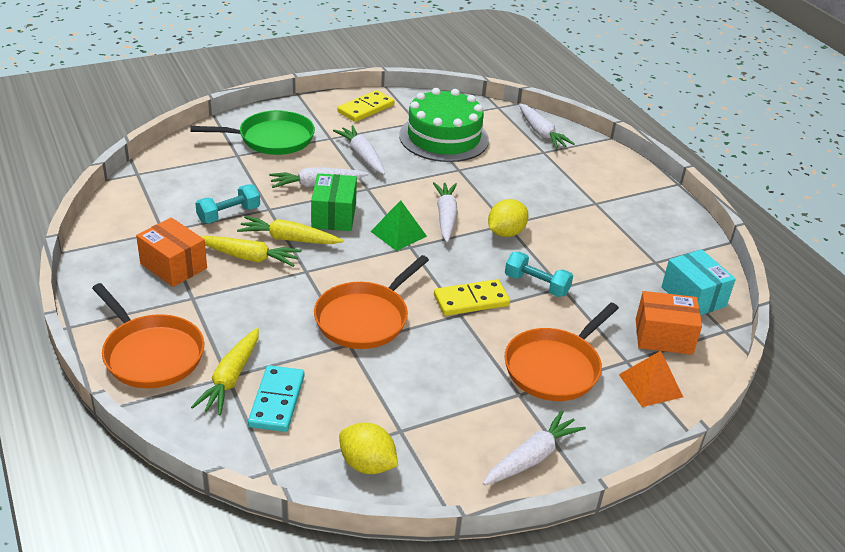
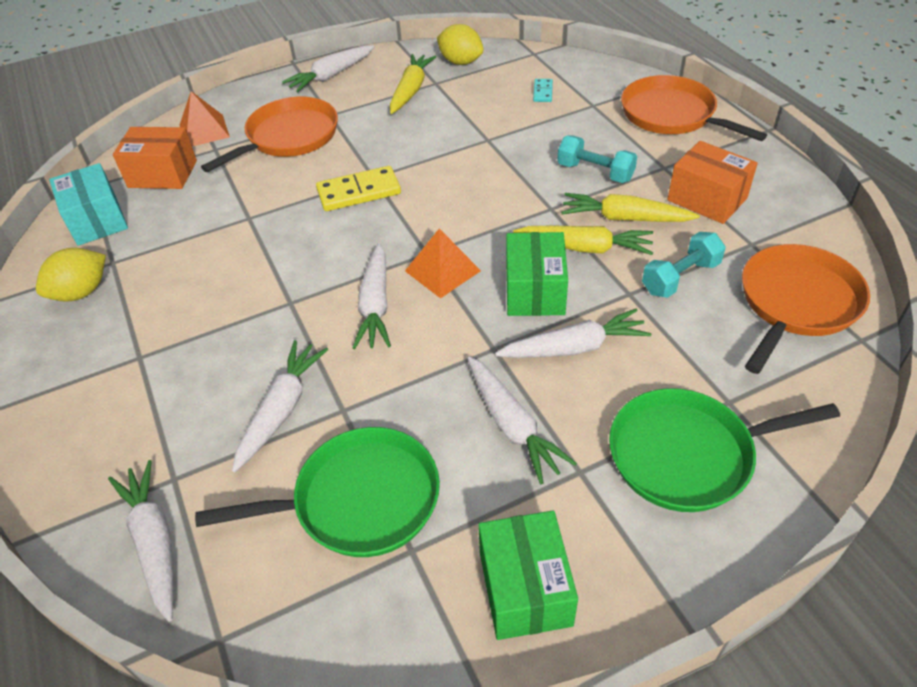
camera: 175 degrees left, 10 degrees up
yellow carrot [191,328,259,415] -> yellow carrot moved to [390,54,436,114]
turquoise domino [248,365,304,432] -> turquoise domino [533,79,553,102], size x0.53
orange pan [314,255,429,349] -> orange pan moved to [742,244,870,374]
yellow domino [338,90,394,122] -> green box [478,511,578,640]
green pyramid [370,200,427,251] -> orange pyramid [405,229,481,298]
green cake [399,88,489,162] -> green pan [195,427,440,557]
yellow lemon [488,199,528,237] -> yellow lemon moved to [36,248,106,302]
turquoise dumbbell [505,252,573,297] -> turquoise dumbbell moved to [557,135,637,183]
none -> white carrot [232,340,328,472]

